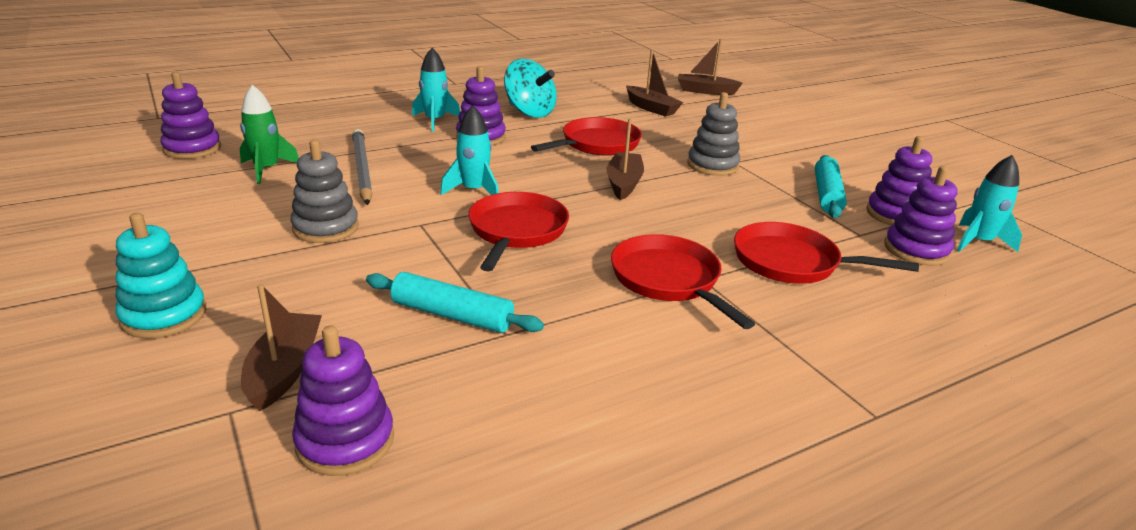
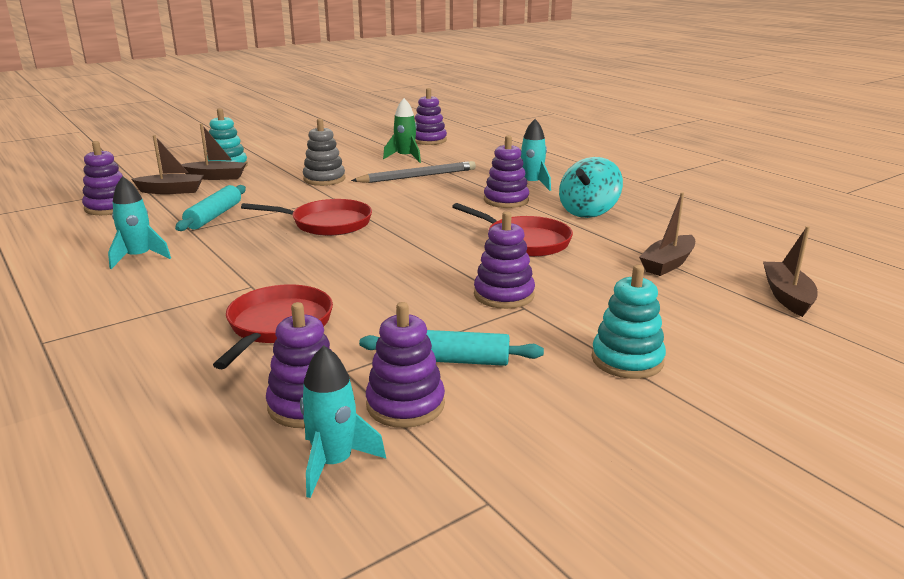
camera: 85 degrees right, 5 degrees down
turquoise rocket [440,105,499,195] -> turquoise rocket moved to [108,176,171,269]
brown boat [606,118,644,200] -> brown boat moved to [181,124,246,180]
red pan [611,234,755,329] -> none
grey stacking toy [687,92,740,176] -> purple stacking toy [474,211,535,309]
none -> turquoise stacking toy [592,265,666,379]

